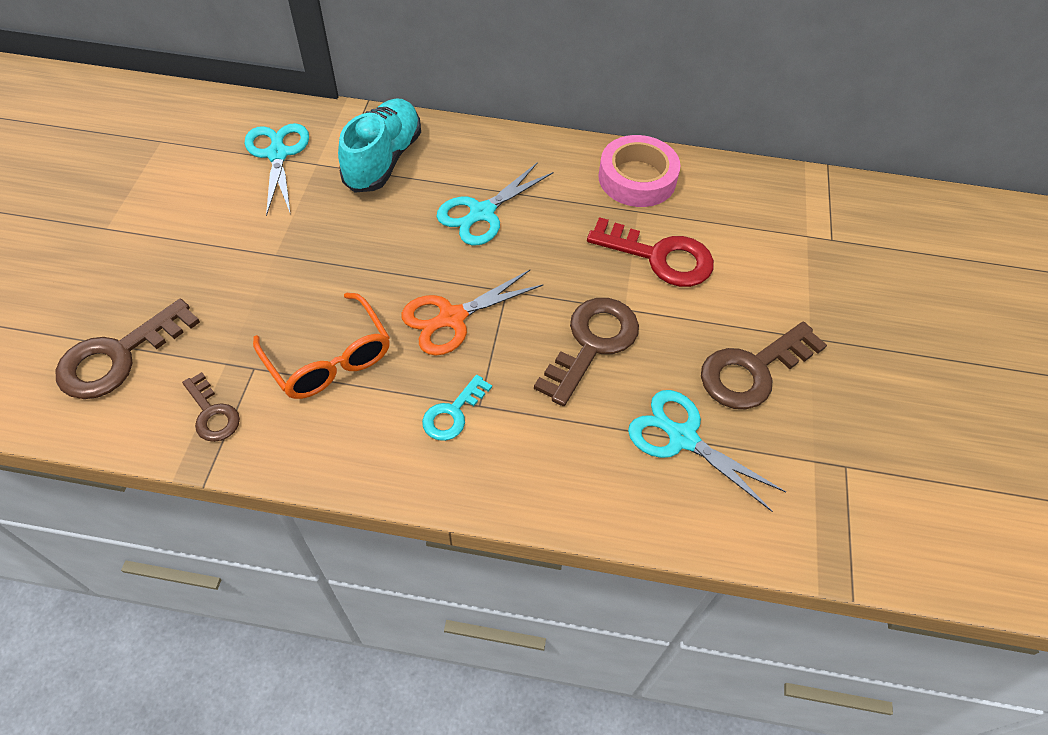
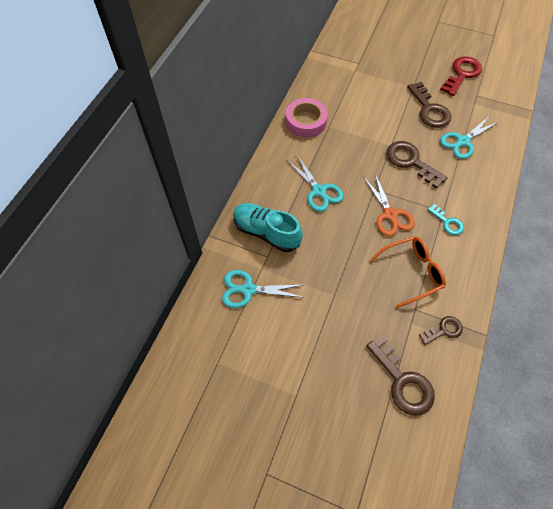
camera: 75 degrees left, 5 degrees up
red key [587,217,714,287] -> red key moved to [440,57,482,96]

